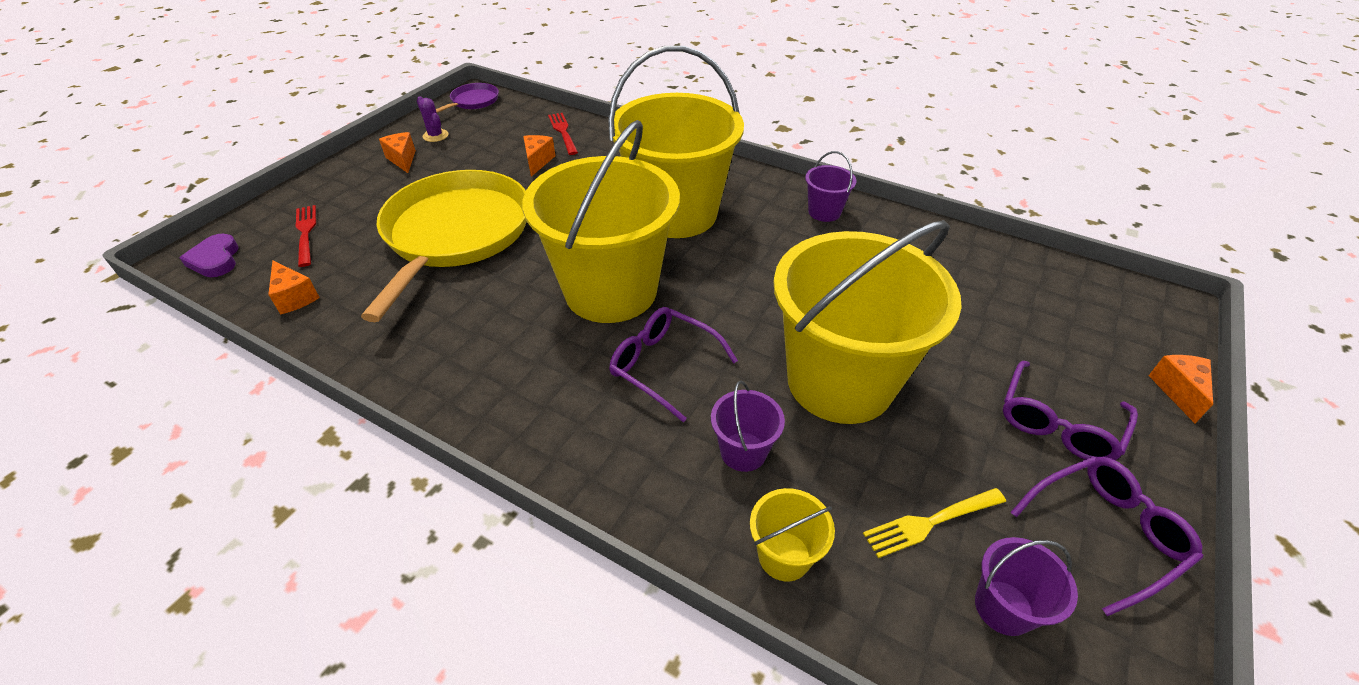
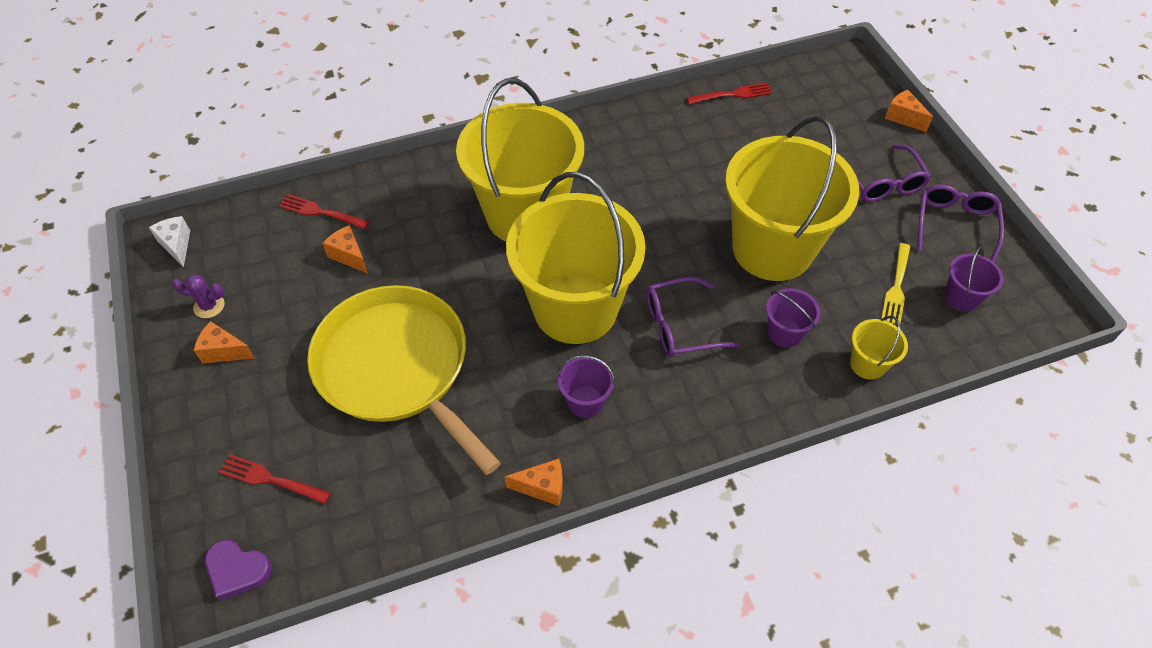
camera: 50 degrees left, 10 degrees up
orange cheese [268,260,320,314] -> orange cheese moved to [504,458,563,506]
purple pan [436,83,499,113] -> white cheese [149,216,190,267]
purple bucket [805,151,857,222] -> purple bucket moved to [557,355,615,418]
none -> red fork [687,83,772,104]

